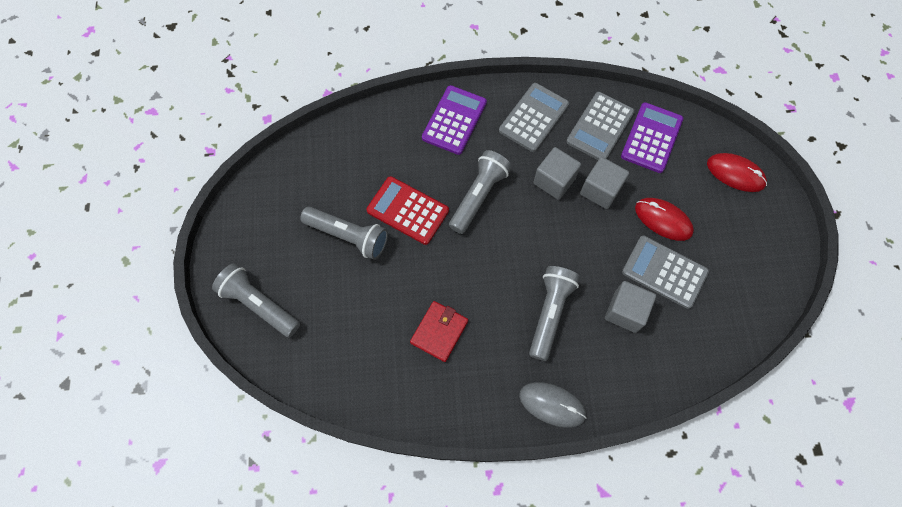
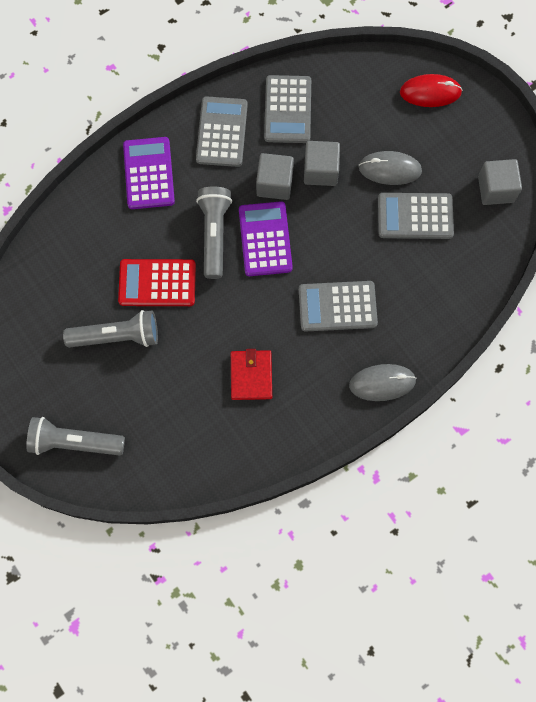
camera: 30 degrees left, 5 degrees up
grey flashlight [529,266,580,361] -> grey calculator [299,281,378,332]
grey cube [605,281,656,333] -> grey cube moved to [478,159,522,205]
purple calculator [621,102,683,173] -> purple calculator moved to [239,201,293,276]
red mouse [635,198,694,241] -> grey mouse [359,151,422,185]

